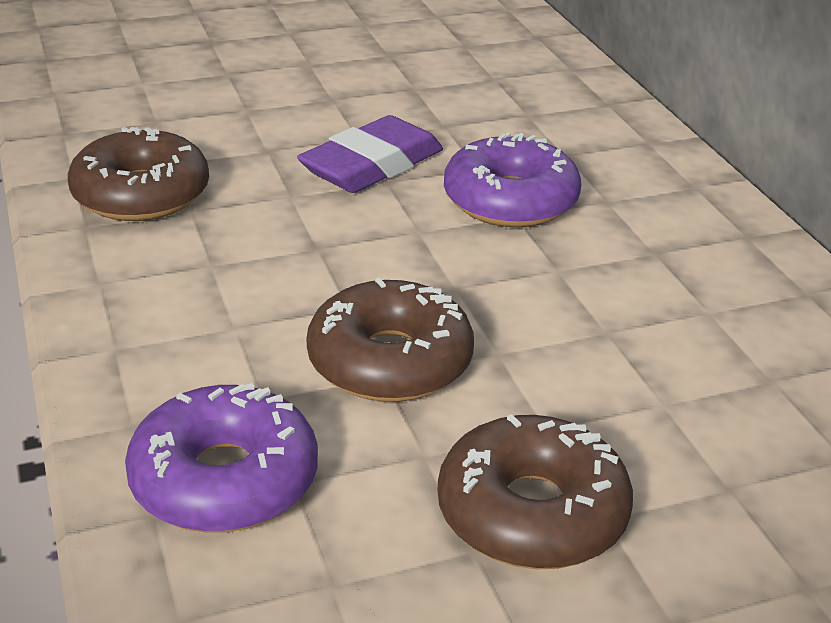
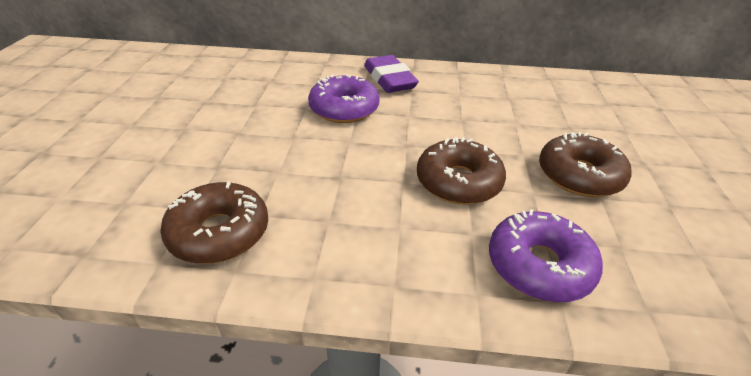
camera: 65 degrees left, 5 degrees up
purple eraser [297,115,443,193] -> purple eraser moved to [364,55,419,93]

